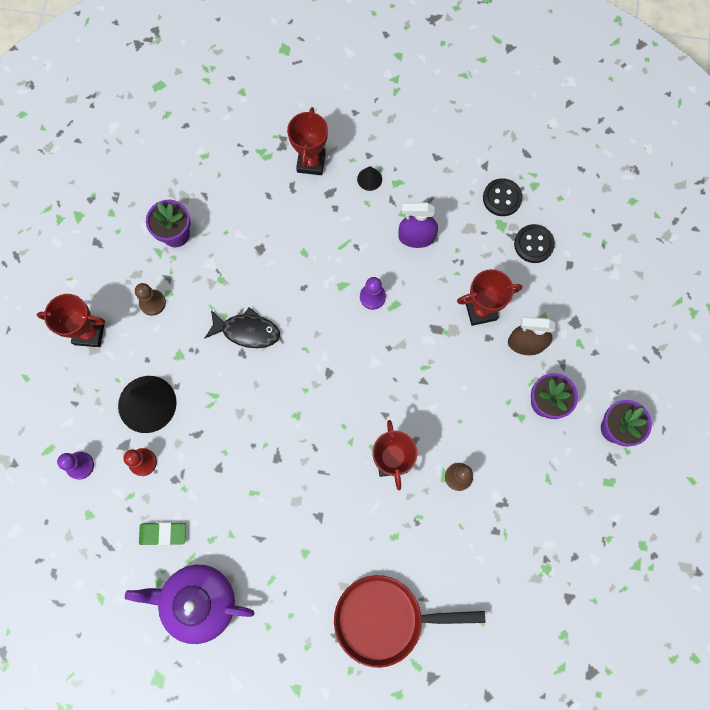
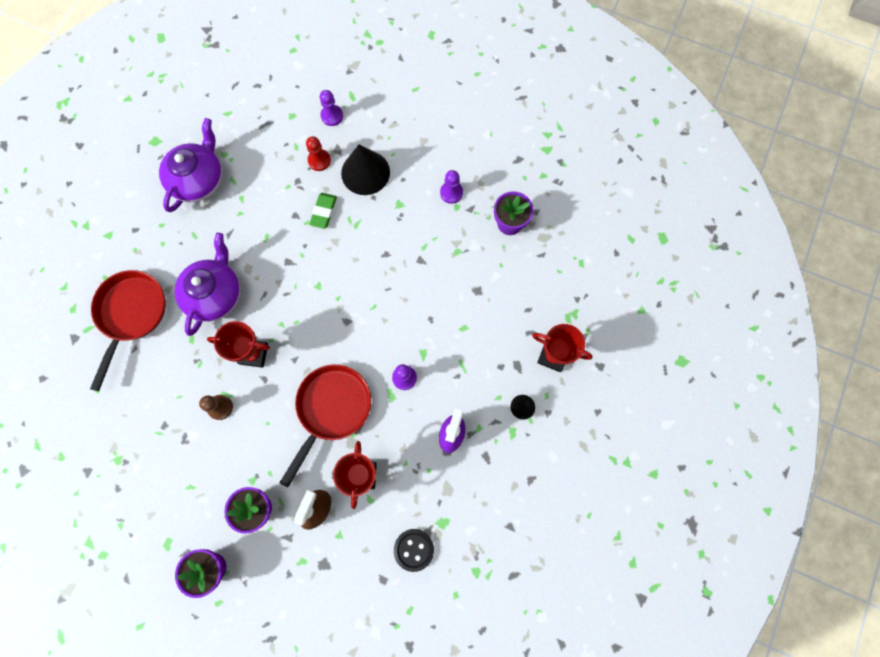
camera: 105 degrees right, 0 degrees up
red trophy [37,294,105,347] -> none
brown pawn [135,283,166,316] -> purple pawn [440,170,463,204]
green eraser [139,522,186,545] -> green eraser moved to [309,193,337,229]
black fish [205,307,280,348] -> none
black button [483,178,523,216] -> none
none -> purple teapot [174,233,240,336]
none -> red pan [279,364,371,488]

